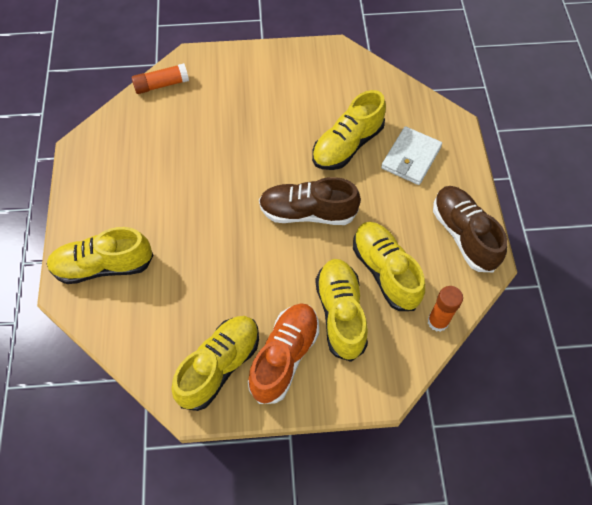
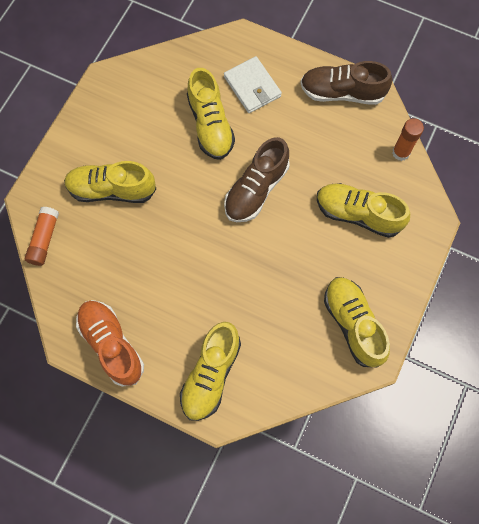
camera: 60 degrees left, 10 degrees up
orange shoe [248,303,319,404] -> orange shoe moved to [76,300,144,387]
yellow shoe [353,222,425,311] -> yellow shoe moved to [64,161,156,203]

